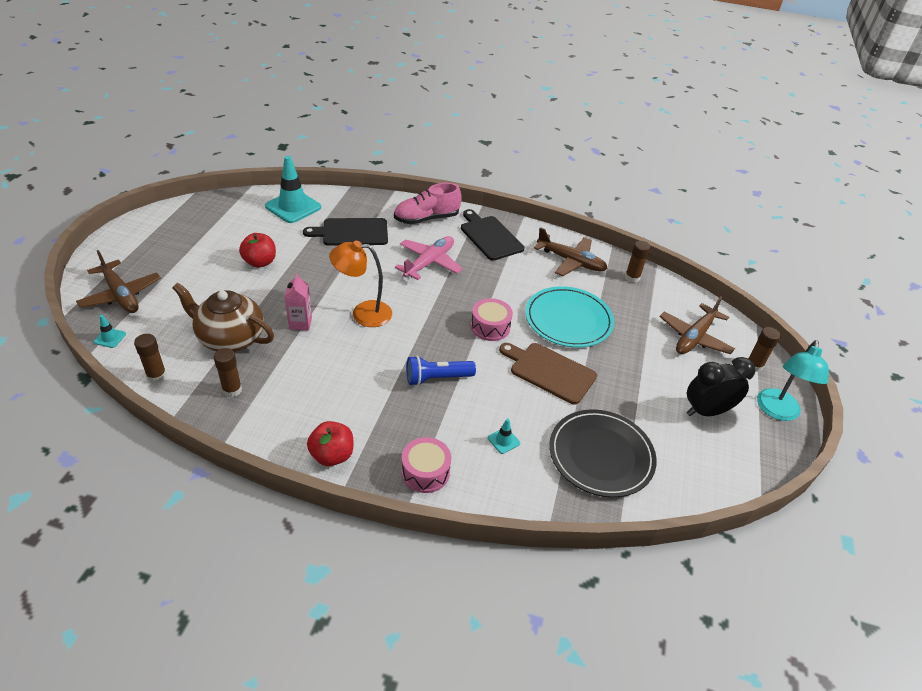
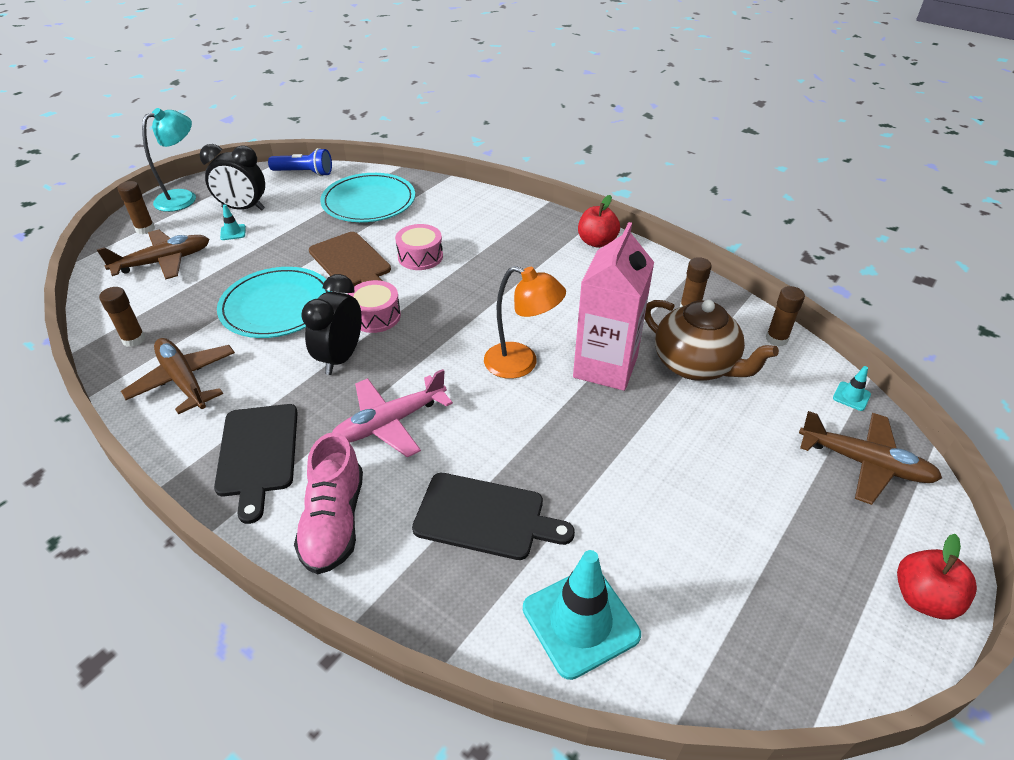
camera: 155 degrees left, 0 degrees up
brown plane [76,250,161,313] -> brown plane turned 135 degrees clockwise [799,411,942,505]
red apple [239,233,276,268] -> red apple moved to [897,534,977,619]
pink carton [285,273,312,330] -> pink carton [573,222,654,391], size x2.03
pink shoe [394,183,462,224] -> pink shoe turned 90 degrees clockwise [294,432,363,574]
pink drum [401,437,451,493] -> pink drum moved to [395,224,443,270]
blue flashlight [407,356,476,386] -> blue flashlight moved to [268,148,332,176]
turquoise traffic cone [488,419,520,454] -> turquoise traffic cone moved to [220,205,246,240]
black plate [549,409,657,498] -> turquoise plate [320,173,415,222]
none -> black clock [301,274,362,375]

